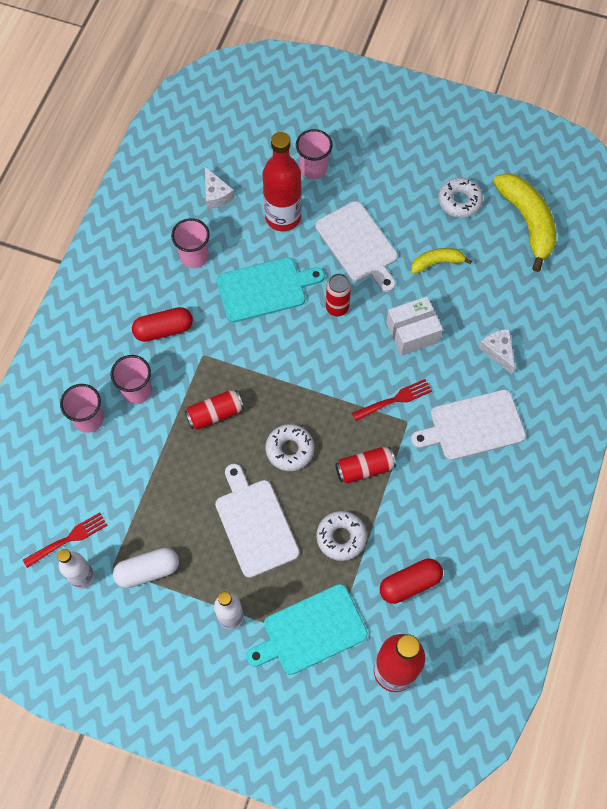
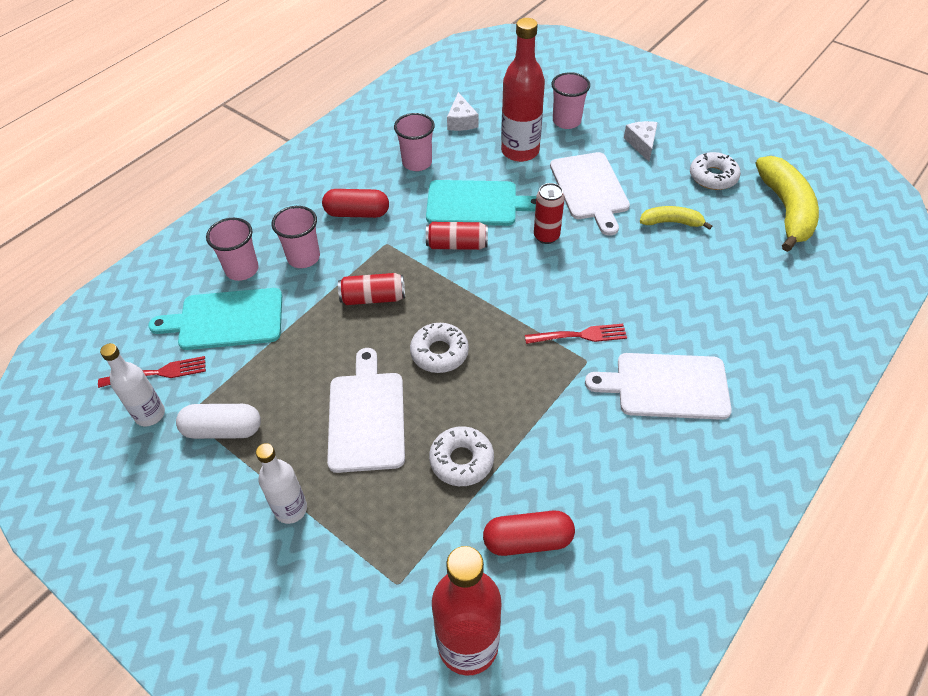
camera: 20 degrees right, 15 degrees down
turquoise cutting board [246,584,368,675] -> turquoise cutting board moved to [148,288,282,350]
red can [335,447,396,484] -> red can moved to [426,222,488,250]
white box [386,297,443,356] -> none
white cheese [479,329,515,374] -> white cheese moved to [624,121,658,162]

